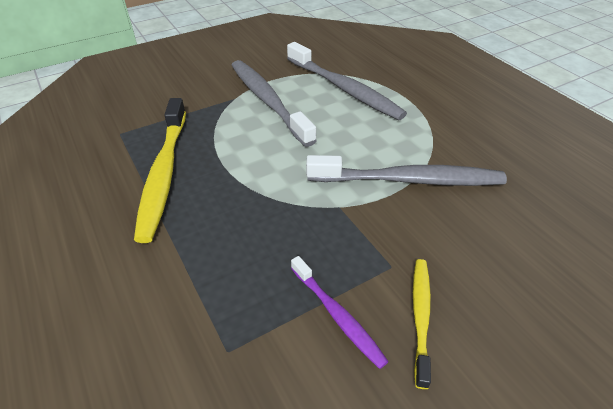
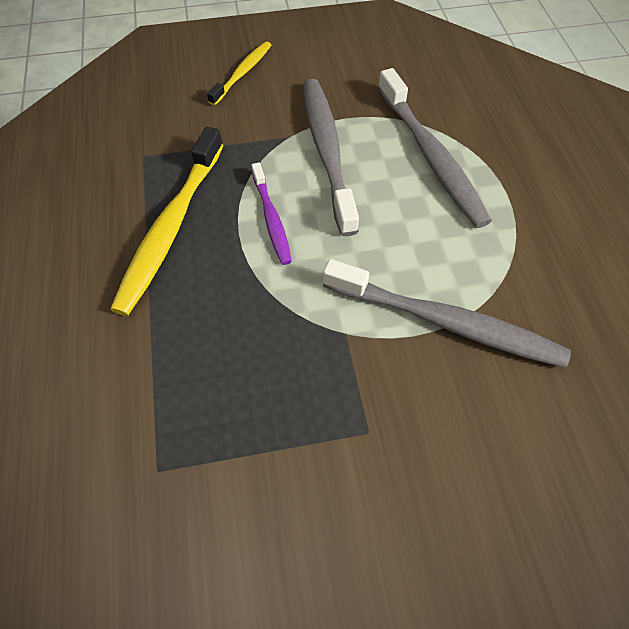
camera: 20 degrees right, 15 degrees up
purple toothbrush [291,256,389,369] -> purple toothbrush moved to [251,162,292,265]
yellow toothbrush [413,259,431,389] -> yellow toothbrush moved to [207,41,271,106]

